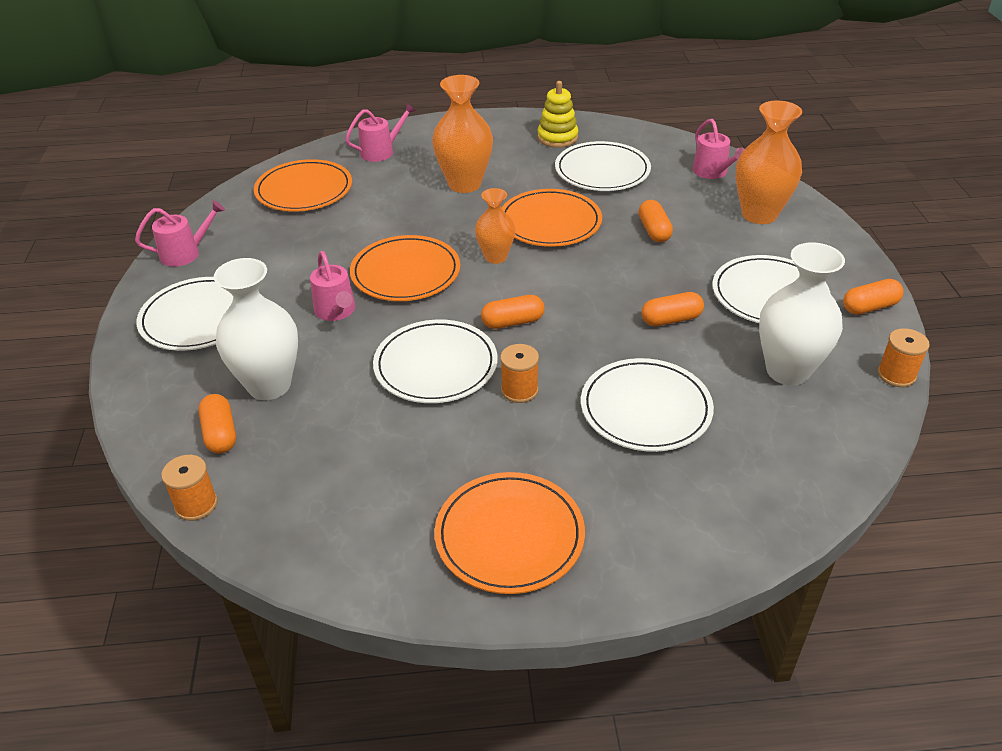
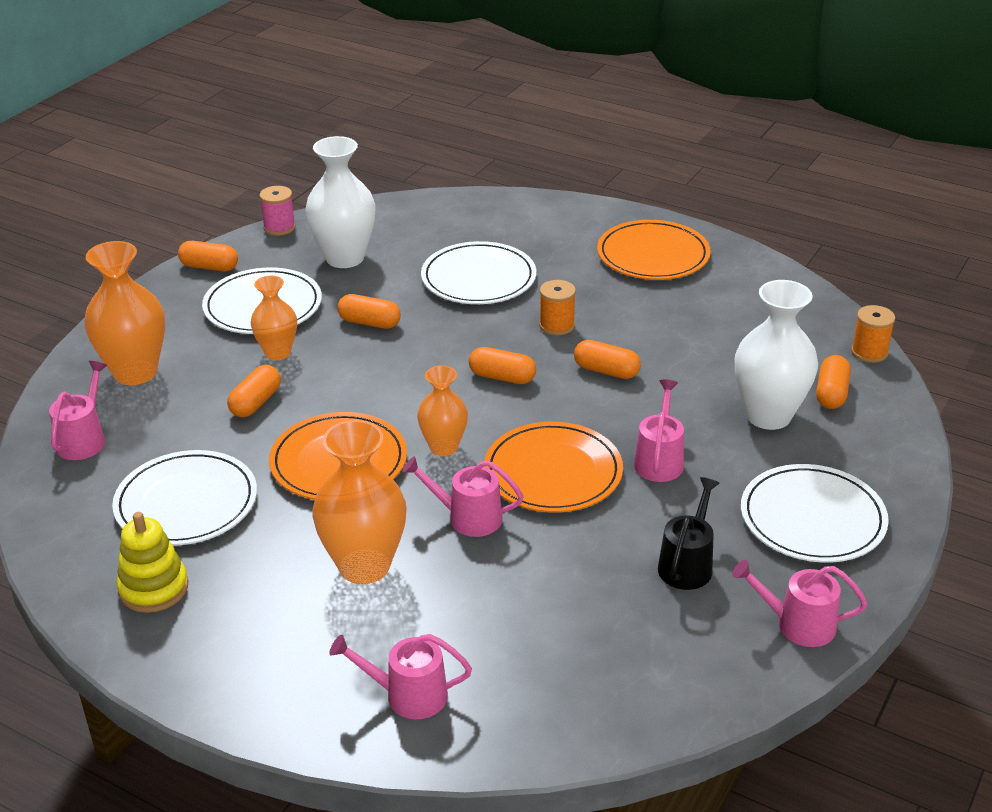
camera: 145 degrees left, 5 degrees down
orange plate [254,159,352,212] -> none
white plate [373,320,498,403] -> orange capsule [574,340,641,379]
orange spool [877,328,930,387] -> pink spool [259,186,296,236]
none -> orange vase [251,276,297,360]
none -> pink watering can [402,456,524,537]
none -> black watering can [658,477,720,590]

